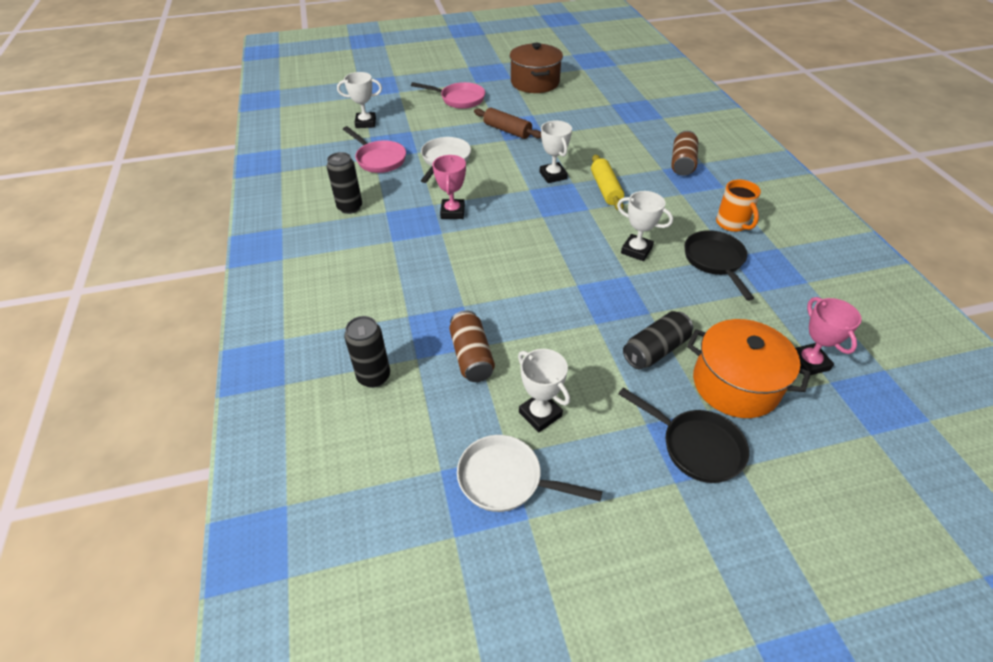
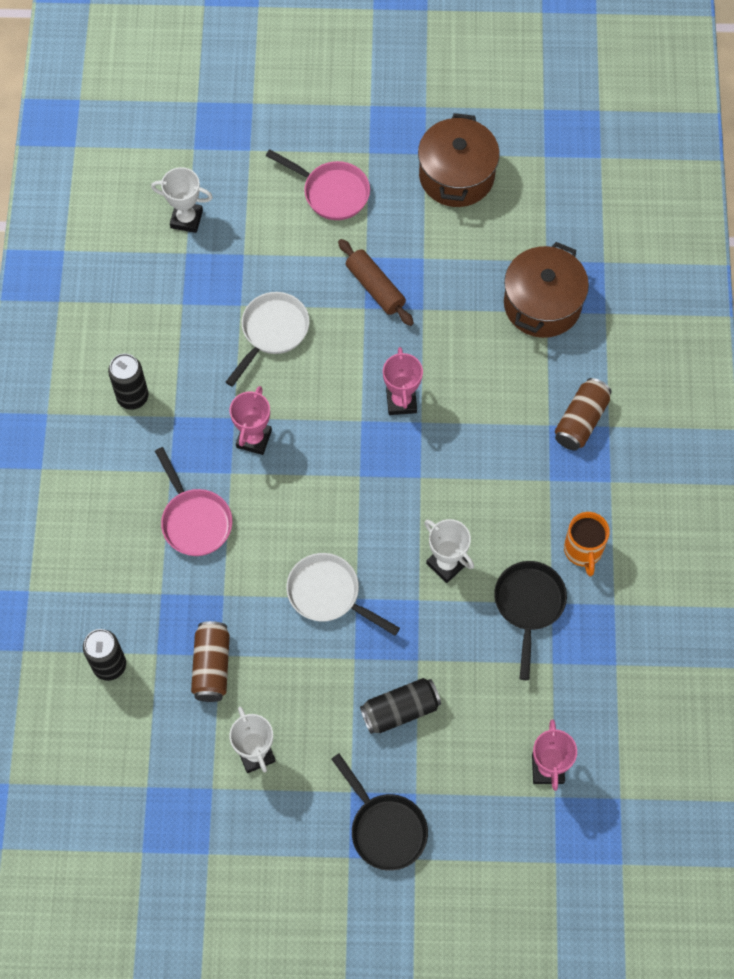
camera: 15 degrees right, 20 degrees up
pink pan [343,126,406,173] -> pink pan moved to [155,447,232,556]
white pan [457,435,602,512] -> white pan moved to [286,553,400,636]
white trophy [540,120,572,183] -> pink trophy [383,347,423,415]
yellow rolling pin [591,154,624,211] -> none
orange pot [687,319,811,418] -> none
none -> brown pot [504,242,589,338]

